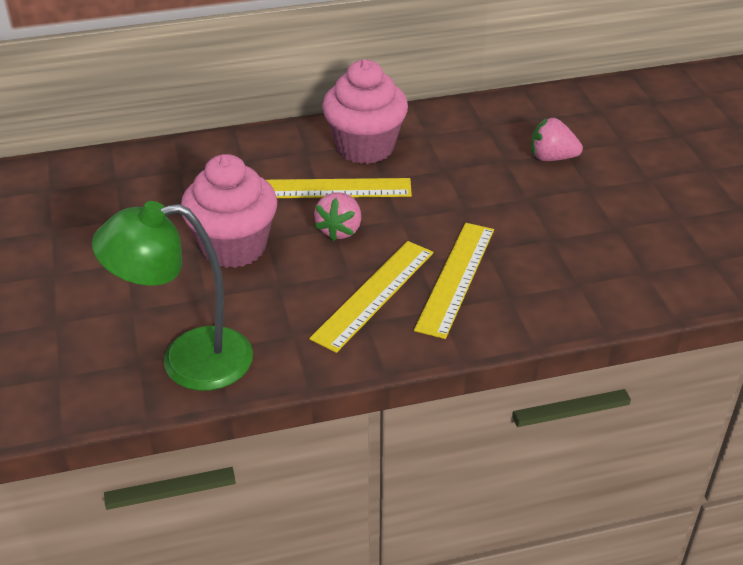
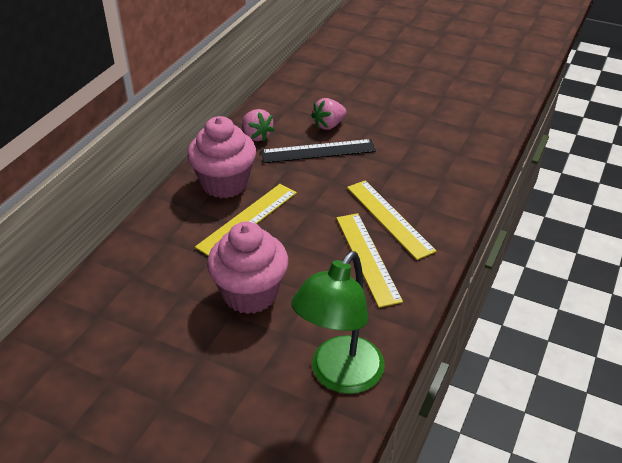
camera: 50 degrees left, 0 degrees up
pink strawberry [314,193,361,241] -> pink strawberry moved to [242,109,275,141]
none -> black ruler [261,139,376,163]

